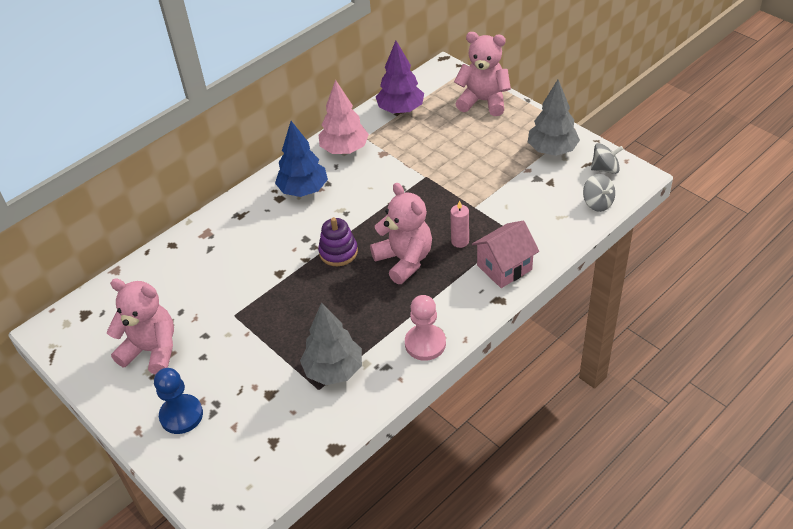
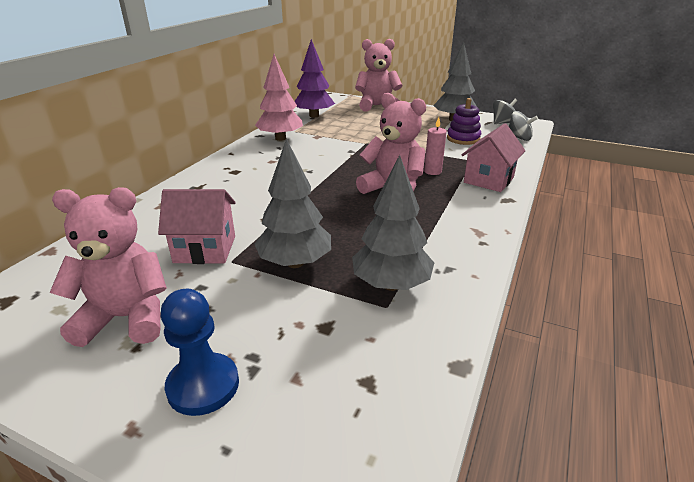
camera: 25 degrees left, 15 degrees down
blue tree [275,121,328,197] -> none
purple stacking toy [318,217,358,266] -> purple stacking toy moved to [447,98,481,145]
pink pawn [405,295,446,361] -> none
none -> pink house [158,189,236,264]
none -> grey tree [254,139,331,268]

